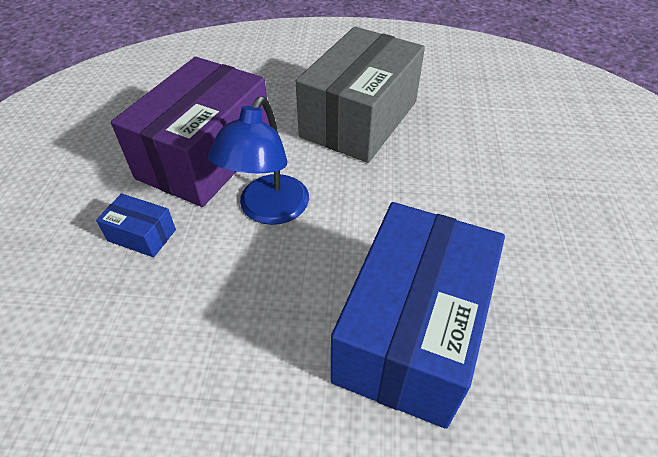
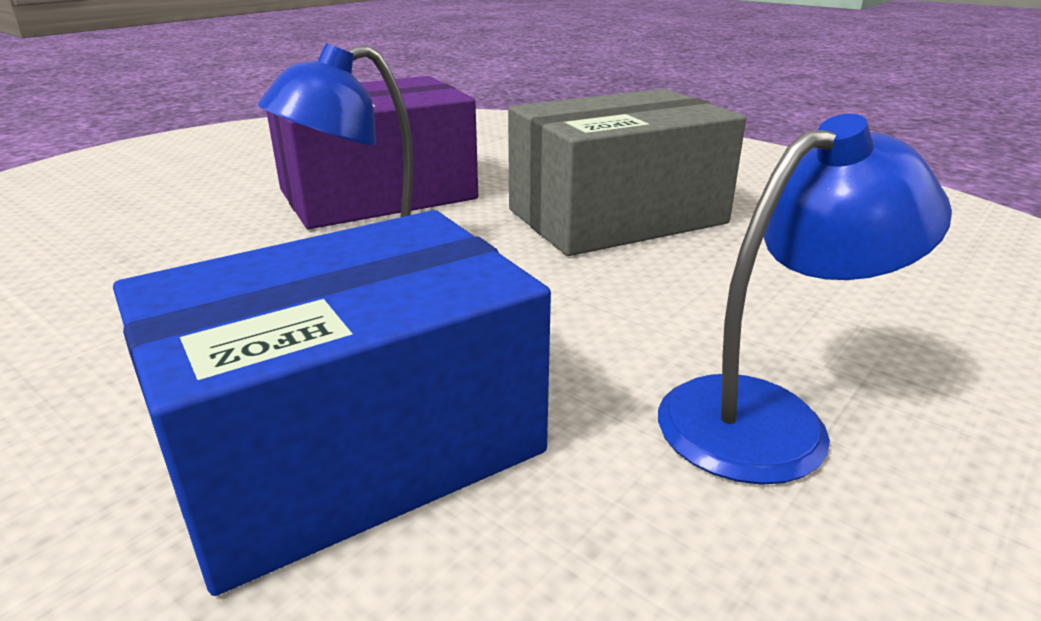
camera: 35 degrees right, 20 degrees down
blue box [96,193,176,257] -> none
none -> blue lamp [658,114,952,485]

